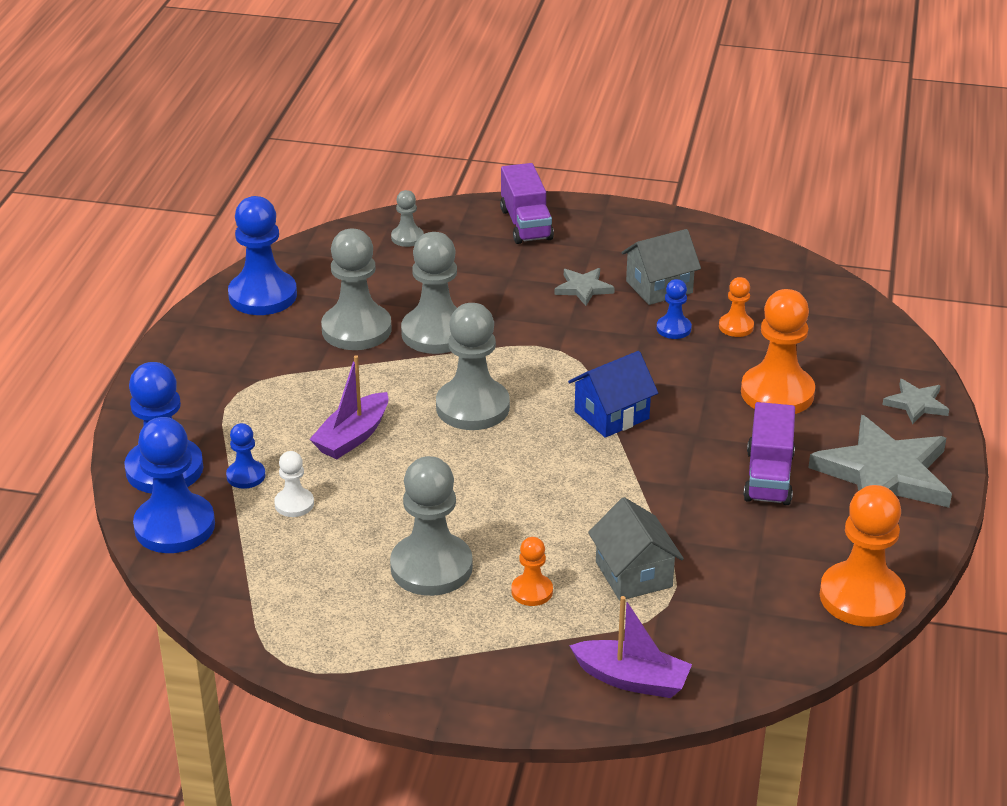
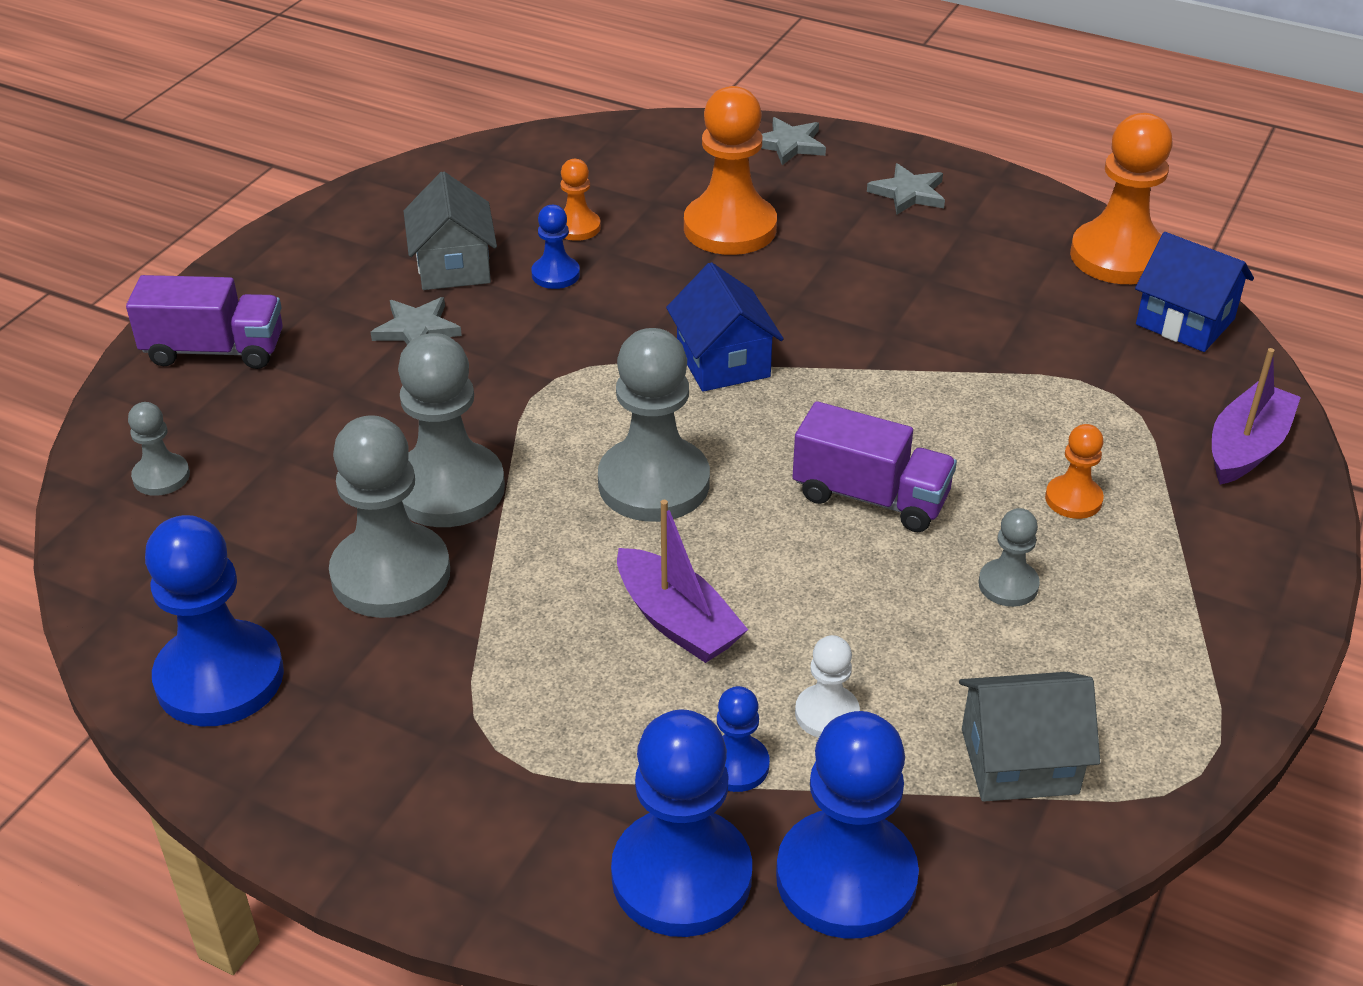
camera: 75 degrees left, 5 degrees up
grey pawn [390,456,473,596] -> grey pawn [979,508,1040,607], size x0.50
grey house [588,497,684,601] -> grey house moved to [959,672,1100,802]
purple truck [743,402,795,505] -> purple truck moved to [792,401,957,532]
grey star [808,415,952,508] -> grey star [867,163,945,215], size x0.47
none -> blue house [1135,232,1254,352]

